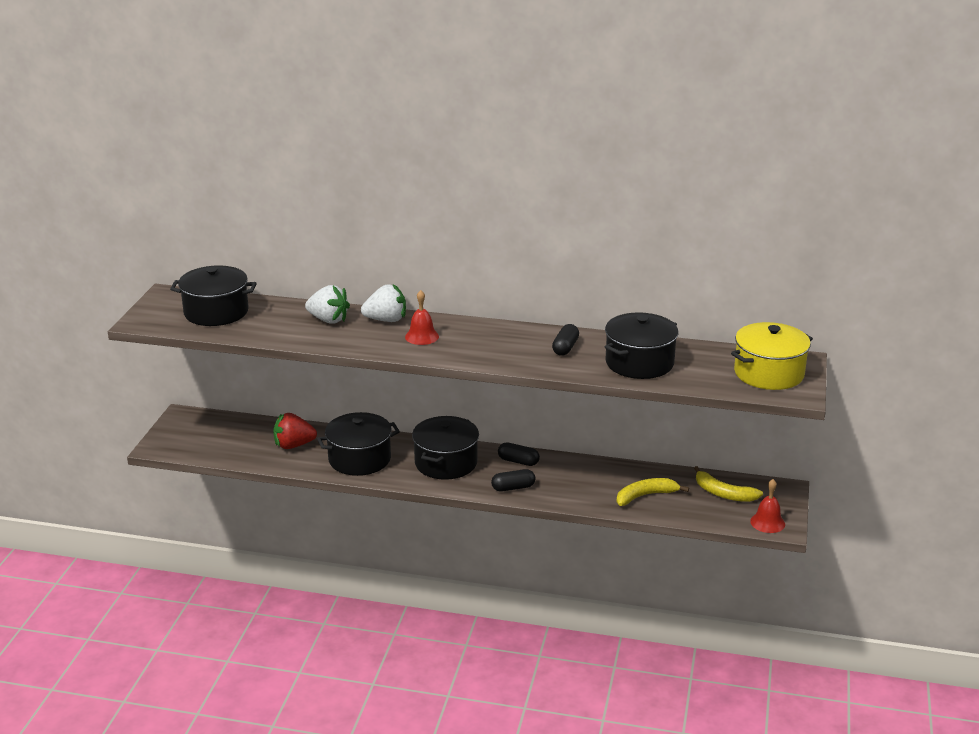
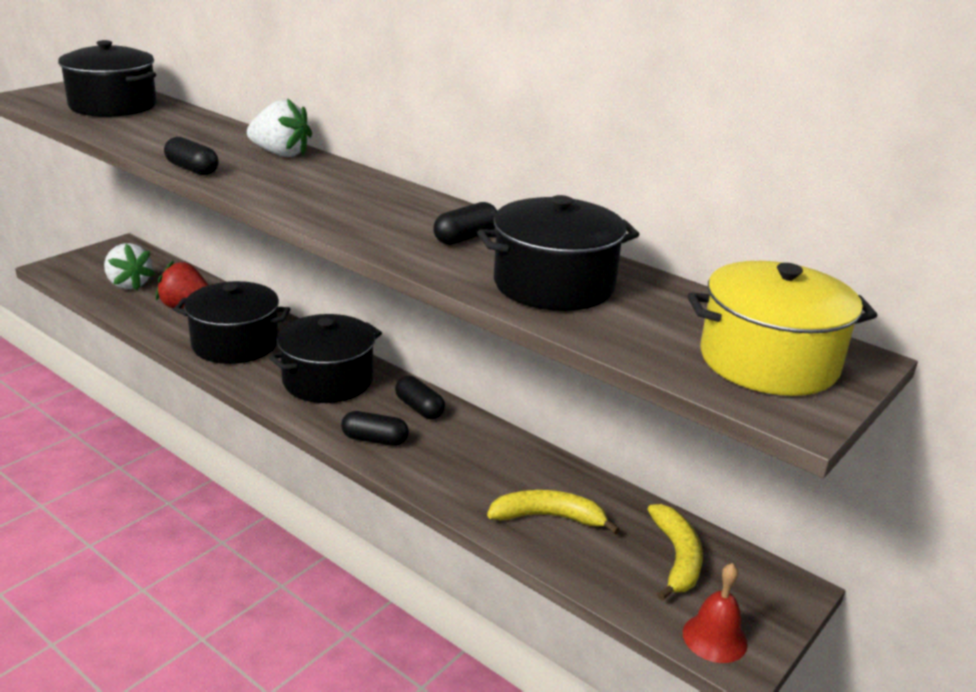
camera: 25 degrees right, 0 degrees up
white strawberry [305,285,350,324] -> white strawberry moved to [104,243,155,290]
red bell [405,290,439,345] -> none
yellow banana [694,466,763,502] -> yellow banana turned 150 degrees counterclockwise [647,504,703,600]
none -> black capsule [164,137,219,175]

